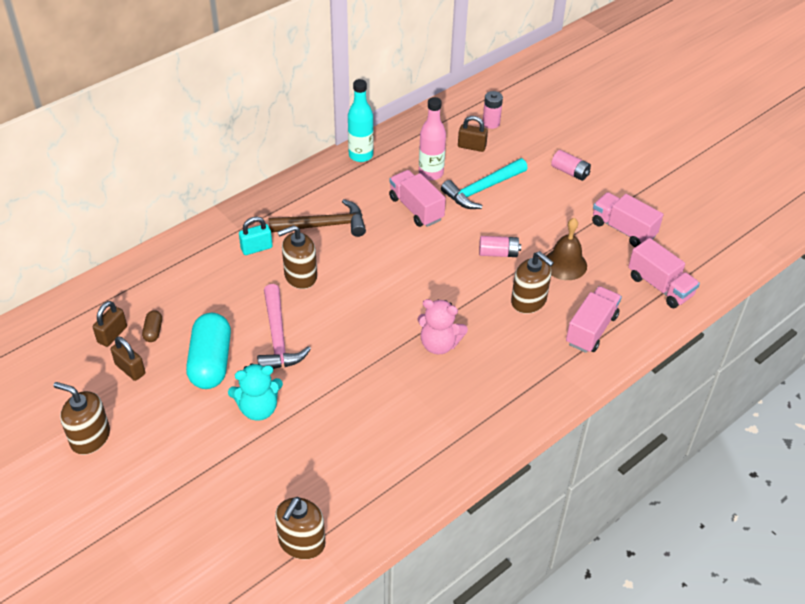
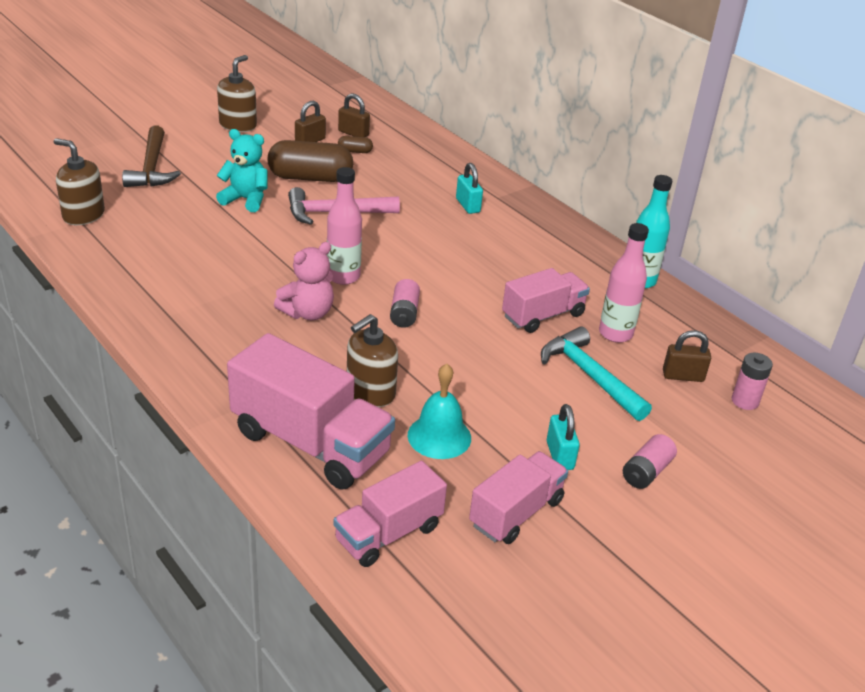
camera: 90 degrees right, 10 degrees down
turquoise capsule [186,313,231,389] -> brown capsule [268,140,353,182]
turquoise teddy bear [228,363,283,421] -> turquoise teddy bear turned 120 degrees clockwise [216,129,268,212]
brown hammer [268,199,366,237] -> brown hammer moved to [122,126,181,187]
brown soap dispenser [278,225,317,289] -> none
pink teddy bear [417,299,468,354] -> pink teddy bear turned 150 degrees counterclockwise [274,242,334,320]
brown padlock [458,116,488,152] -> brown padlock turned 75 degrees clockwise [663,330,711,382]
pink battery [479,236,521,257] -> pink battery moved to [390,279,420,328]
brown bell [546,218,587,280] -> turquoise bell [408,364,471,459]
pink truck [566,286,622,353] -> pink truck [227,333,395,489], size x1.61
none -> pink bottle [327,167,362,285]
none -> turquoise padlock [547,404,580,470]

